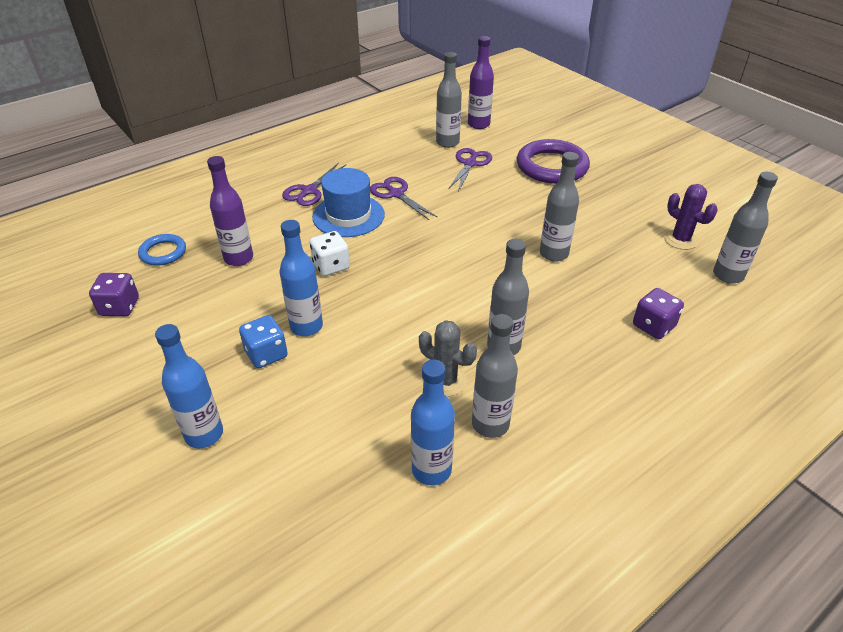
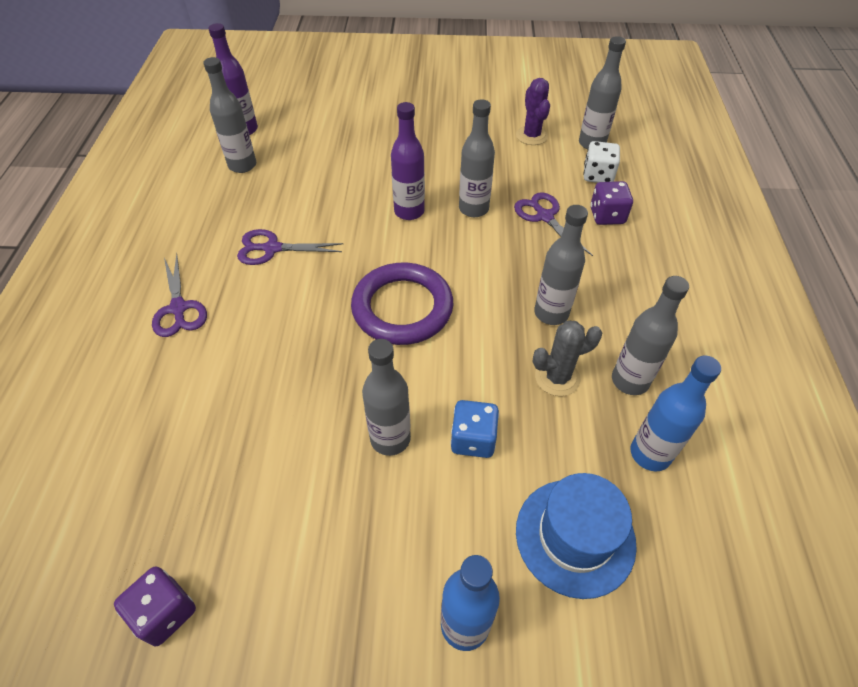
camera: 50 degrees left, 10 degrees up
blue ring [138,234,186,266] -> none
purple bottle [207,156,253,266] -> purple bottle moved to [391,102,425,220]
blue dice [239,315,288,368] -> blue dice moved to [451,400,499,458]
blue bottle [280,220,323,336] -> grey bottle [362,339,411,456]
white dice [310,231,350,276] -> white dice moved to [583,141,620,183]
blue hat [312,168,385,237] -> blue hat moved to [516,473,637,599]
purple scissors [448,148,492,192] -> purple scissors moved to [514,192,593,256]
purple ring [517,139,590,184] -> purple ring moved to [351,263,453,345]
purple cactus [664,184,718,250] -> purple cactus turned 75 degrees clockwise [516,78,550,145]

